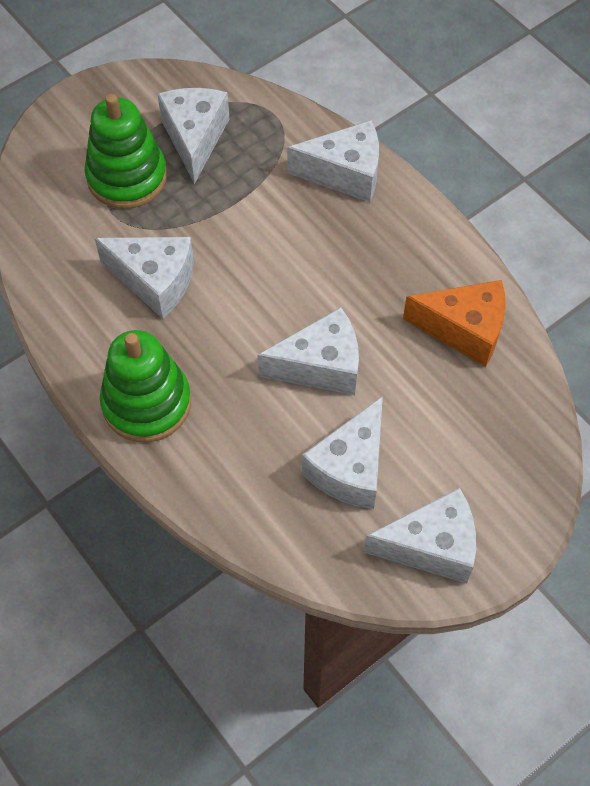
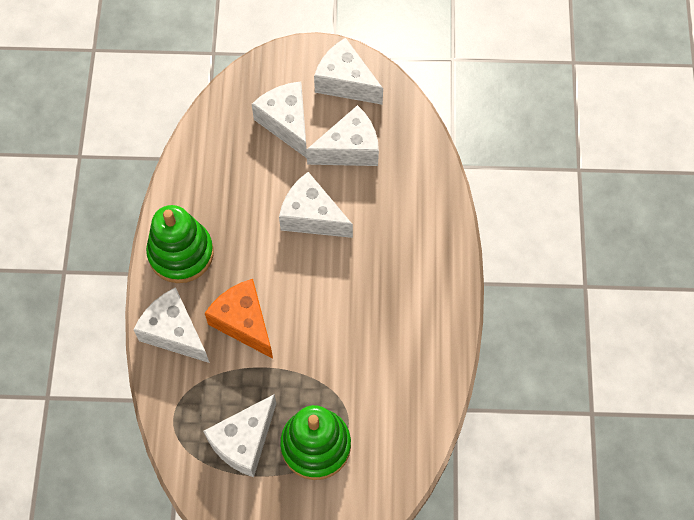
camera: 140 degrees left, 5 degrees up
white cheese [95,237,194,319] -> white cheese moved to [252,82,307,158]
green stacking toy [100,330,191,442] -> green stacking toy moved to [146,205,214,283]
orange cheese [403,280,506,367] -> orange cheese moved to [205,279,273,359]

